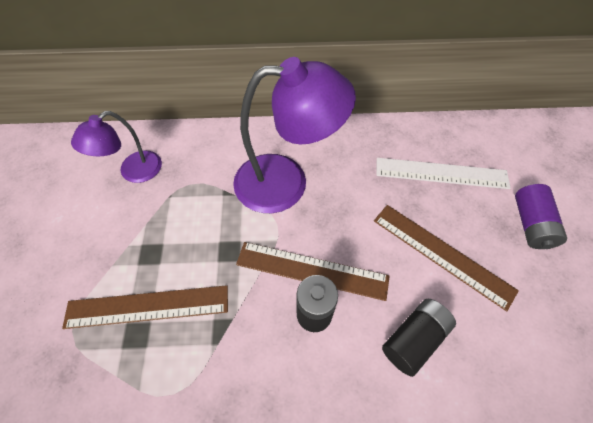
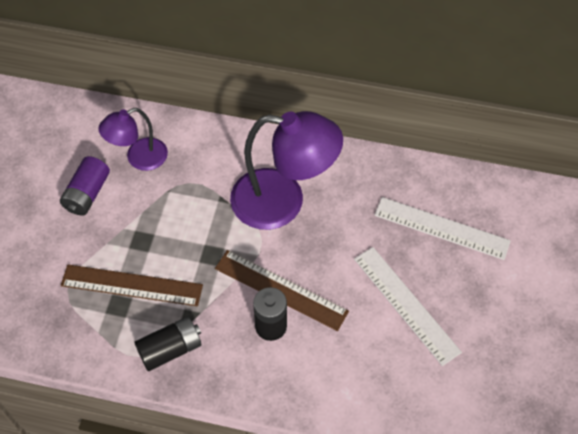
camera: 15 degrees right, 0 degrees up
brown ruler [374,205,519,311] -> white ruler [354,247,462,366]
black battery [382,299,456,377] -> black battery moved to [134,317,202,371]
purple battery [515,184,567,249] -> purple battery moved to [60,156,110,216]

